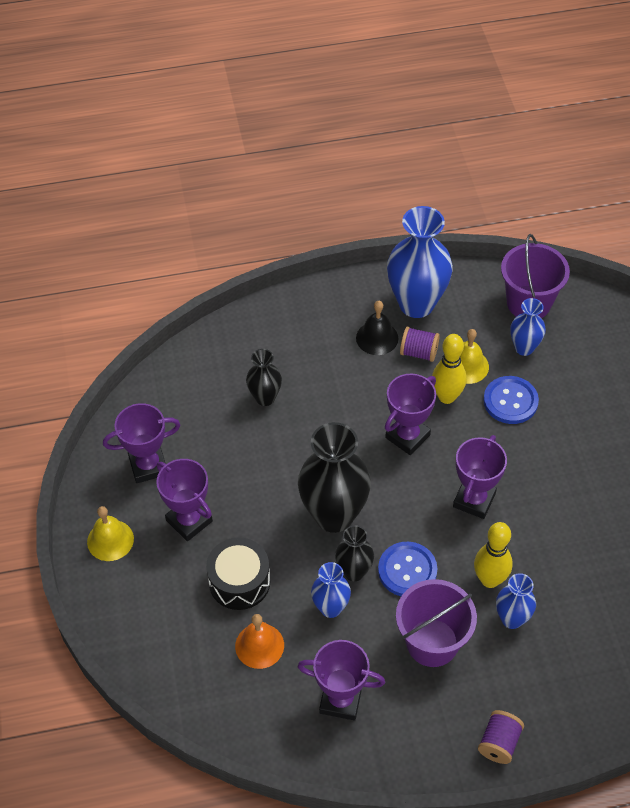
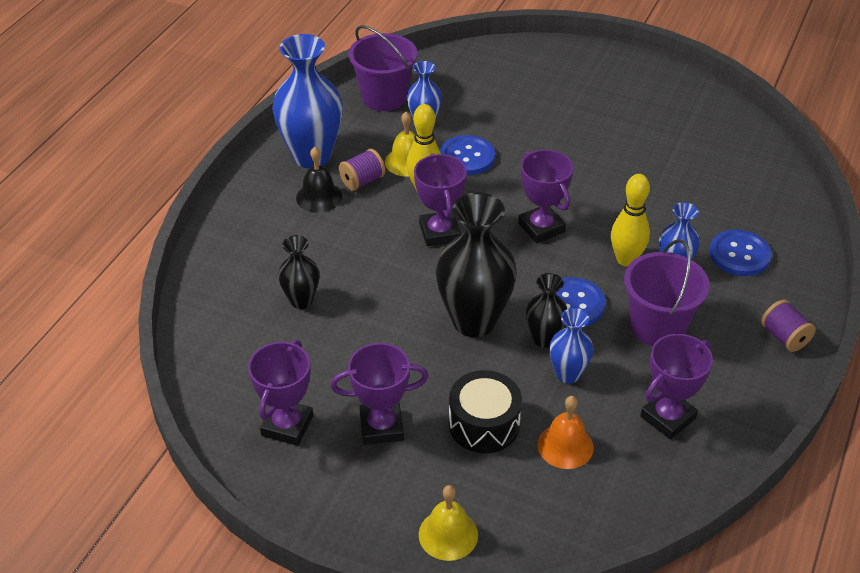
camera: 55 degrees left, 10 degrees down
yellow bell [87,506,134,561] -> yellow bell moved to [419,485,478,561]
none -> blue button [709,230,772,276]

